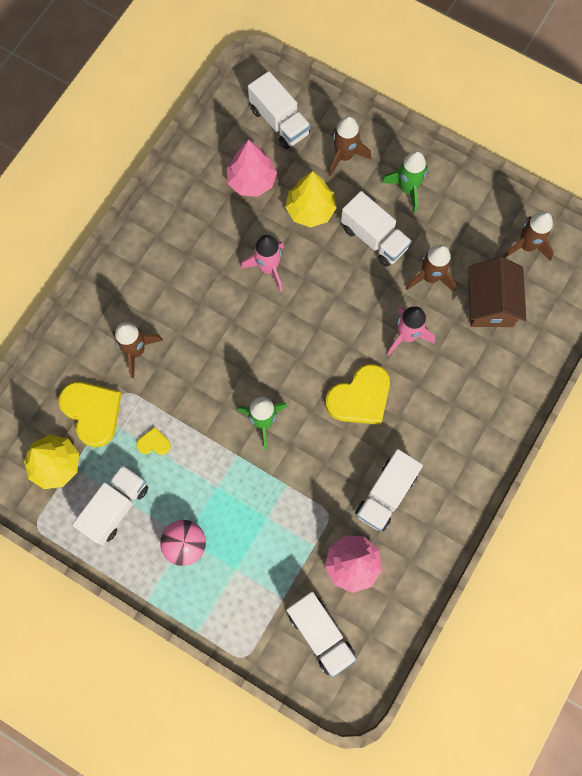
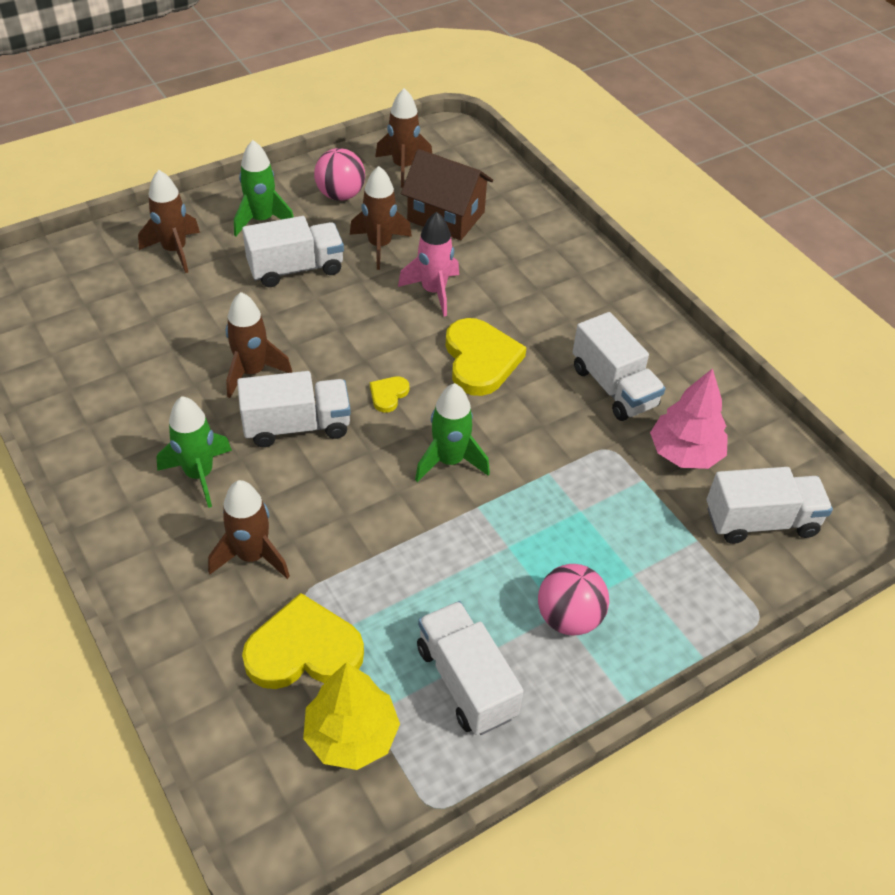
camera: 65 degrees left, 25 degrees down
yellow heart [136,427,171,455] -> yellow heart moved to [370,376,409,413]
pink tree [227,140,277,197] -> none
pink rocket [241,235,284,292] -> brown rocket [226,292,292,398]
white truck [248,71,311,149] -> white truck moved to [237,371,351,447]
yellow tree [285,171,337,228] -> none
none -> green rocket [156,396,232,508]
none -> pink ball [314,148,365,201]

